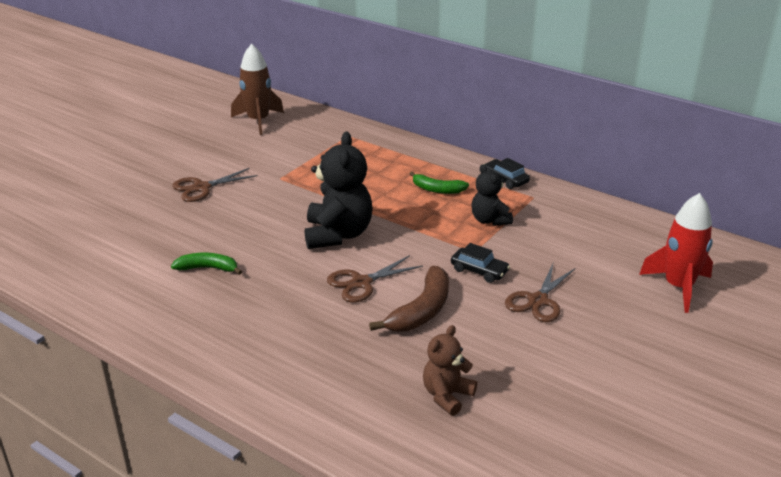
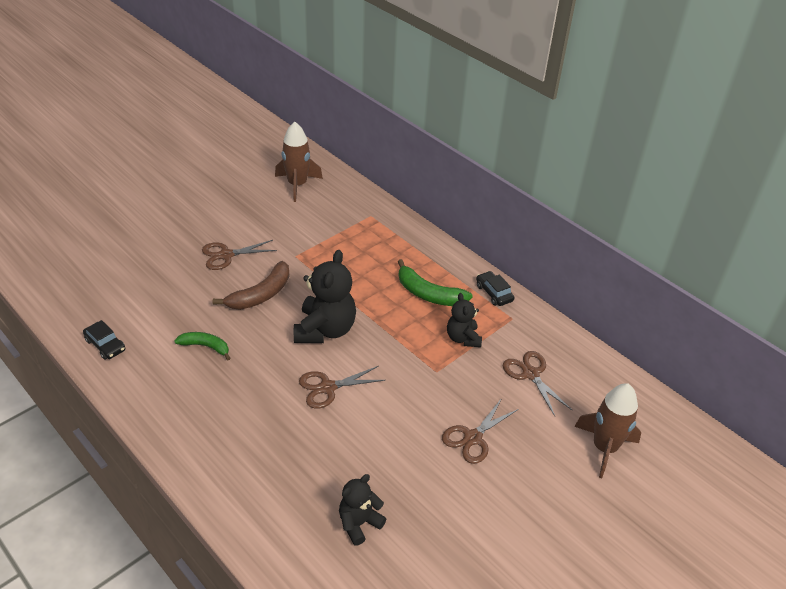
camera: 10 degrees right, 10 degrees up
brown banana [369,266,449,332] -> brown banana moved to [213,261,289,310]
green banana [410,172,469,194] -> green banana [398,259,473,306], size x1.54
brown teddy bear [423,325,477,416] -> black teddy bear [339,474,386,546]
black car [451,243,510,283] -> black car moved to [83,320,125,360]
red rocket [639,193,713,313] -> brown rocket [574,383,641,478]
none -> brown scissors [503,351,572,416]

